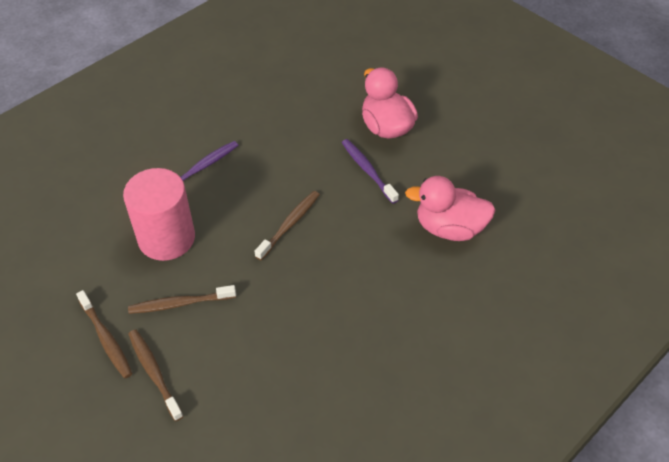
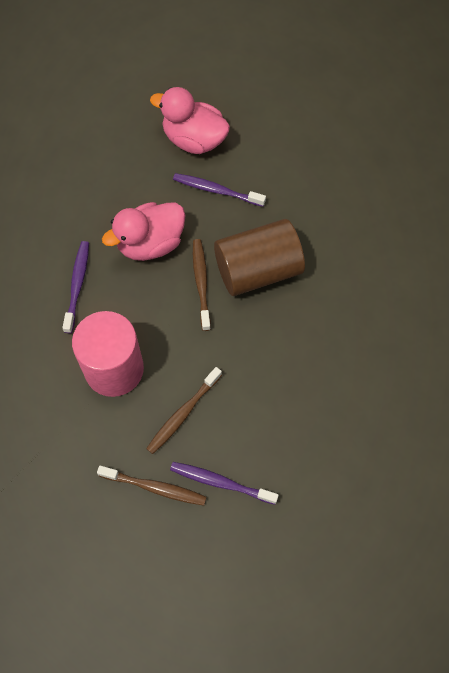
camera: 40 degrees left, 15 degrees up
brown toothbrush [128,329,184,421] -> purple toothbrush [170,462,279,505]
pink duck [405,176,496,241] -> pink duck moved to [102,202,185,261]
none -> brown cylinder [214,219,305,296]

